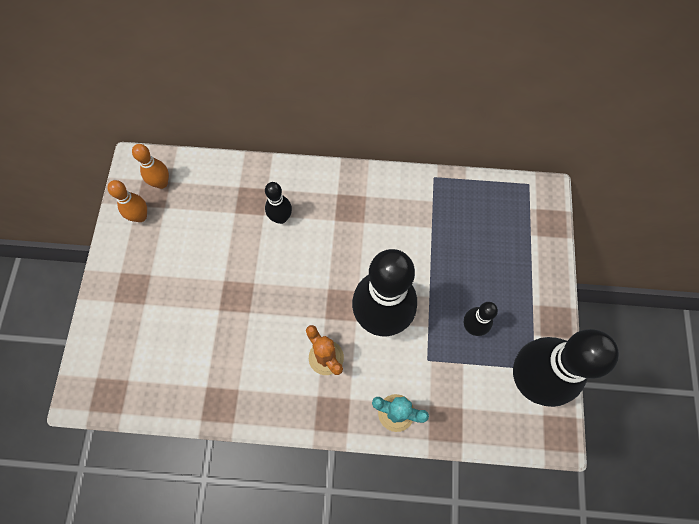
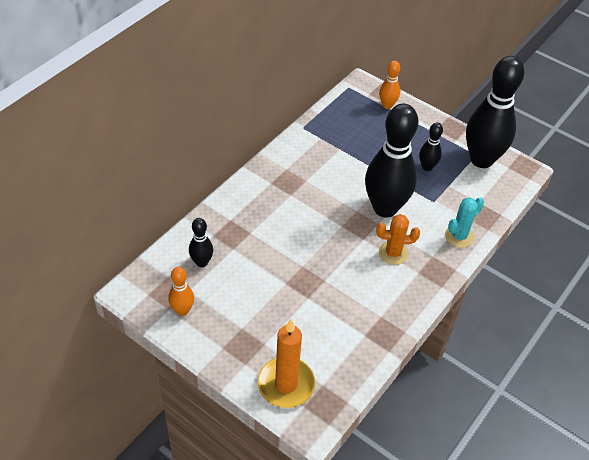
camera: 60 degrees left, 20 degrees down
orange bowling pin [132,144,169,189] -> orange bowling pin moved to [379,61,400,109]
black bowling pin [265,182,292,224] -> black bowling pin moved to [189,218,213,267]
none -> orange candle [258,319,315,408]

